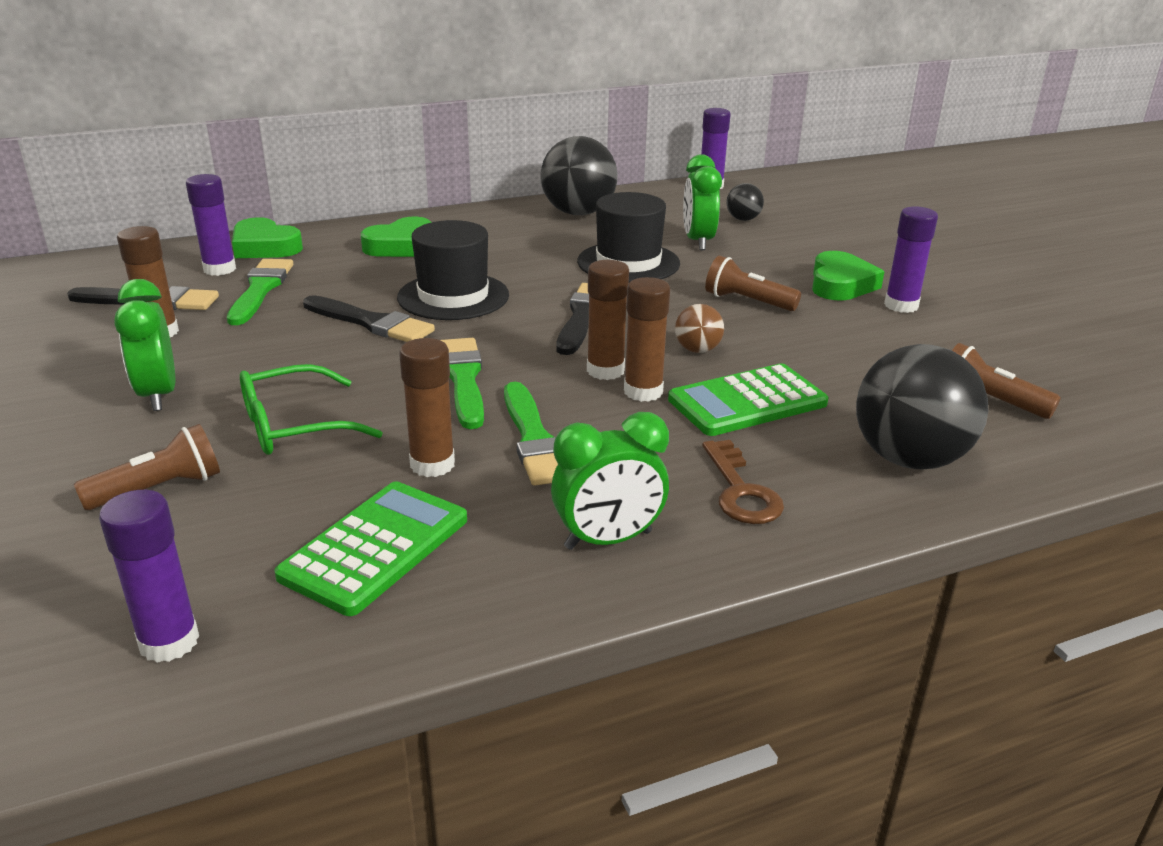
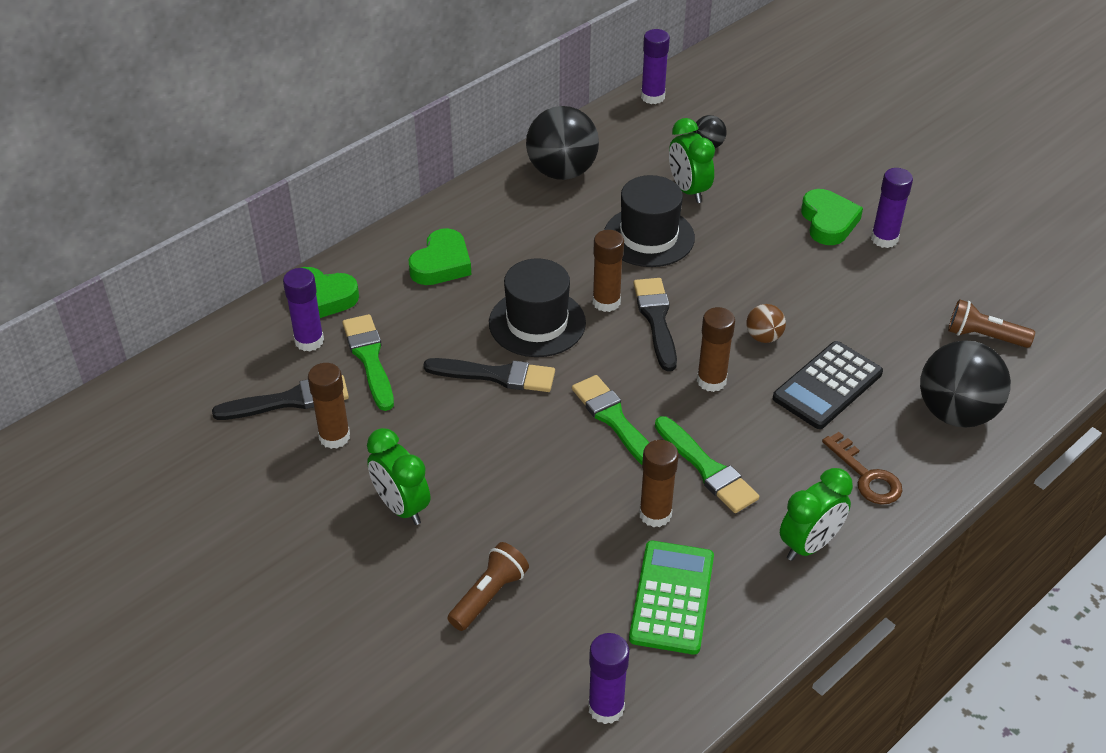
camera: 20 degrees left, 15 degrees up
green glasses [240,364,382,455] -> none
brown glue stick [624,277,670,402] -> brown glue stick moved to [593,230,624,312]
green calculator [668,364,828,436] -> black calculator [773,341,883,429]
brown flashlight [705,256,801,311] -> none

